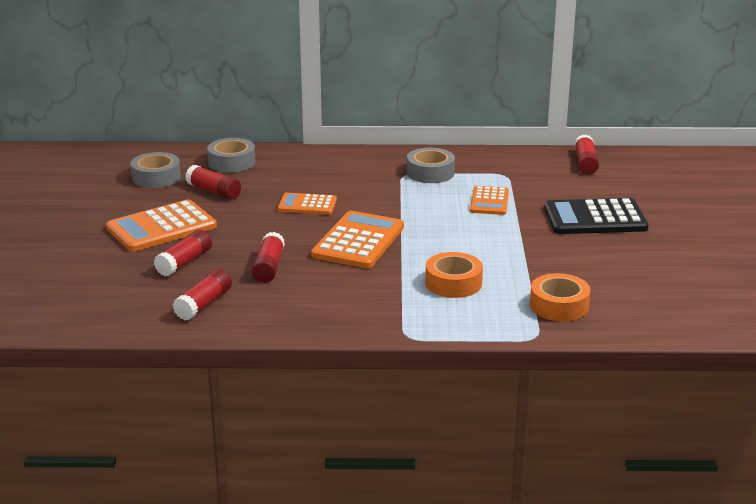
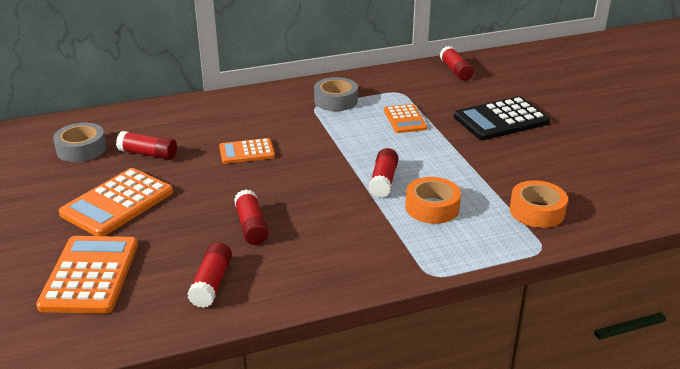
camera: 20 degrees left, 5 degrees up
red glue stick [154,230,212,276] -> red glue stick moved to [369,148,398,198]
grey tape [207,138,256,173] -> none
orange calculator [311,211,404,268] -> orange calculator moved to [36,236,138,314]

